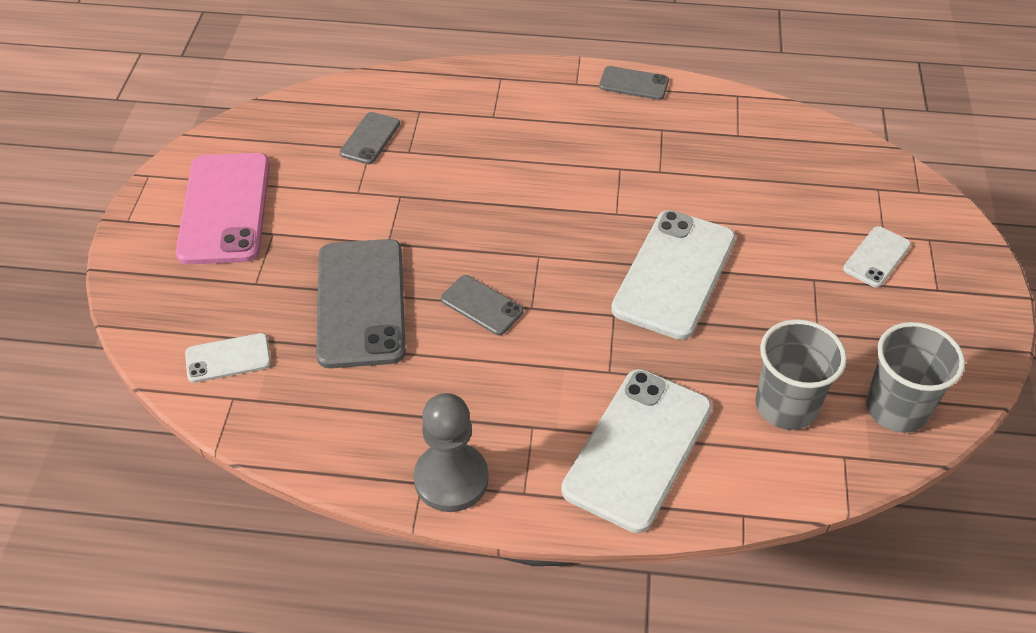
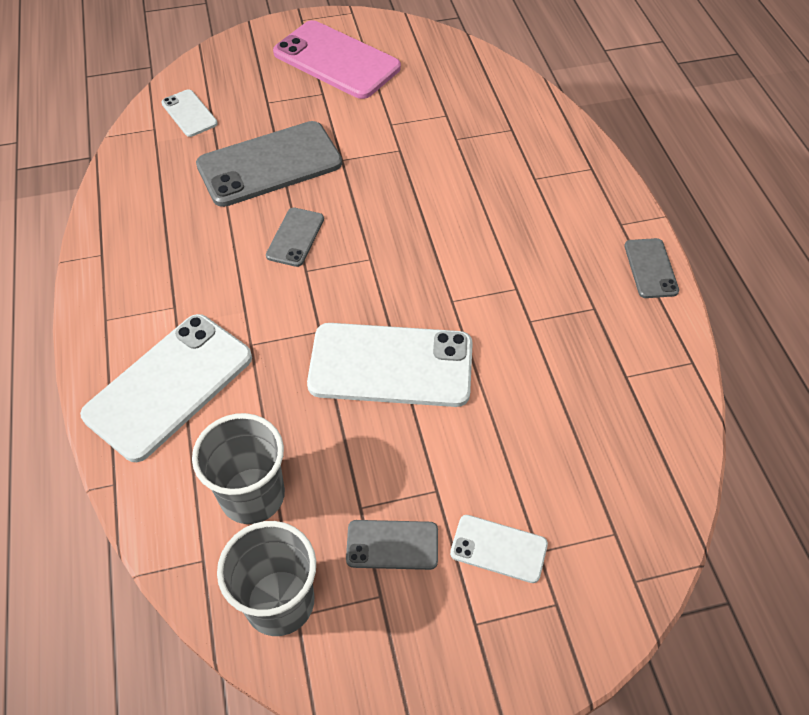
camera: 70 degrees right, 5 degrees up
pink phone [176,153,270,265] -> pink phone turned 60 degrees clockwise [273,20,401,99]
grey phone [340,112,400,164] -> grey phone moved to [346,520,438,570]
grey pawn [414,393,489,512] -> none
white phone [561,369,712,533] -> white phone turned 60 degrees counterclockwise [80,314,252,462]

